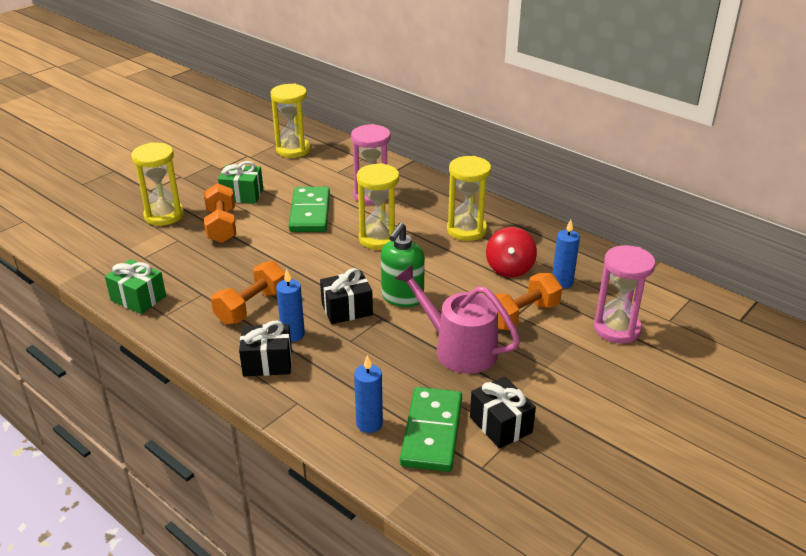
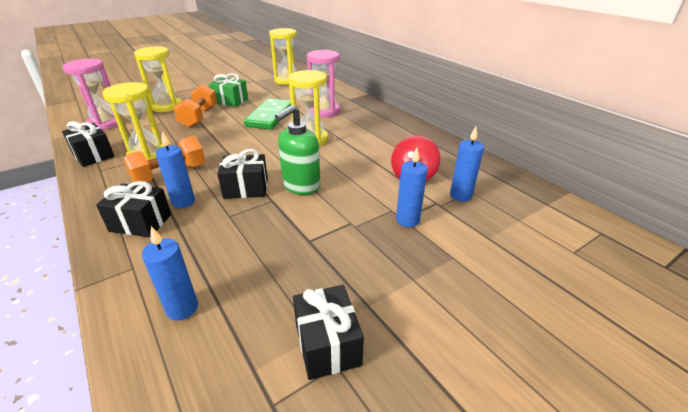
camera: 15 degrees right, 0 degrees up
green gift [105,259,166,314] -> black gift [62,121,115,167]
pink watering can [395,265,521,374] -> none
green domino [400,387,462,472] -> none
yellow hourglass [447,156,491,241] -> yellow hourglass moved to [102,82,164,160]
orange dumbbell [494,273,562,330] -> blue candle [396,148,428,227]
pink hourglass [594,245,655,344] -> pink hourglass moved to [63,58,123,130]

